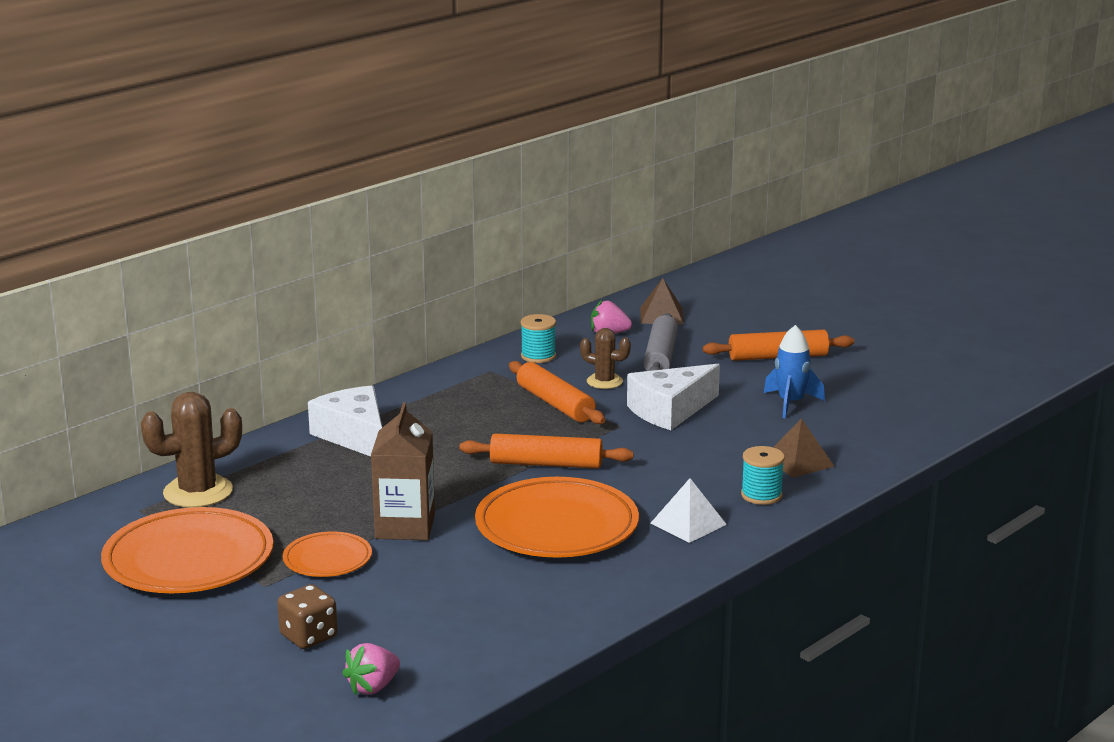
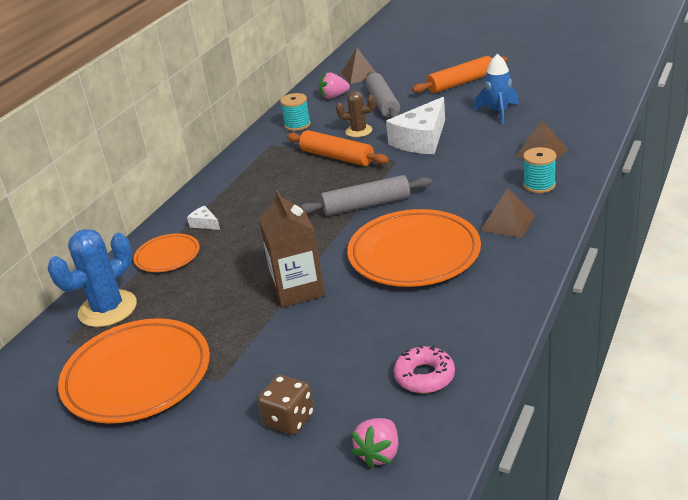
camera: 15 degrees left, 10 degrees up
brown cactus [141,392,242,507] -> blue cactus [48,229,137,327]
orange plate [283,531,372,577] -> orange plate moved to [134,233,200,272]
white cheese [308,386,382,457] -> white cheese [187,206,220,230], size x0.42
orange rolling pin [460,434,634,468] -> grey rolling pin [301,175,432,216]
white pyramid [651,478,727,543] -> brown pyramid [480,188,536,238]
none -> pink donut [394,345,455,393]

